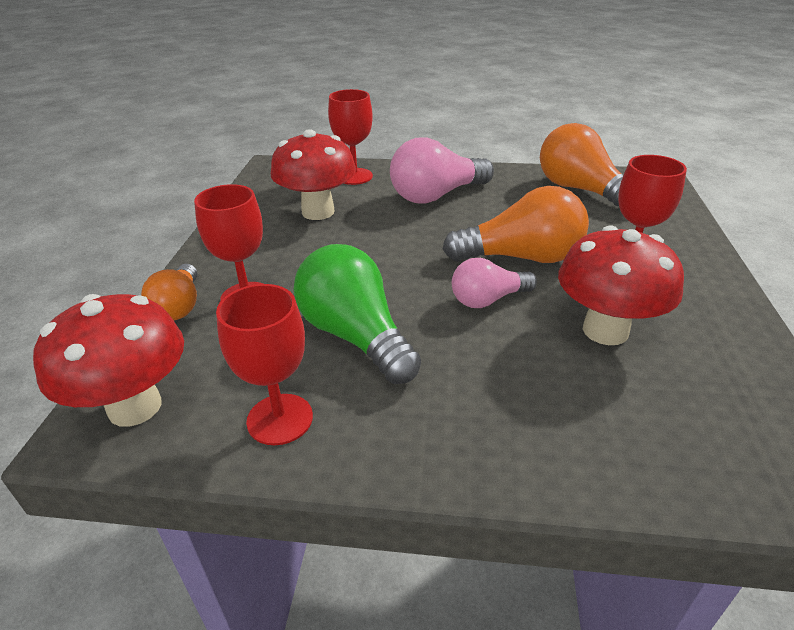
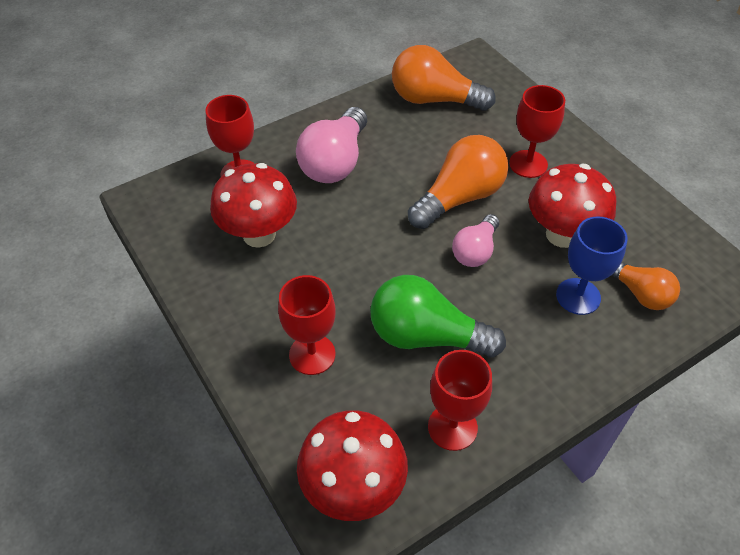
camera: 40 degrees left, 15 degrees up
orange light bulb [141,264,197,320] -> orange light bulb moved to [611,262,680,310]
none -> blue goblet [556,216,628,315]

